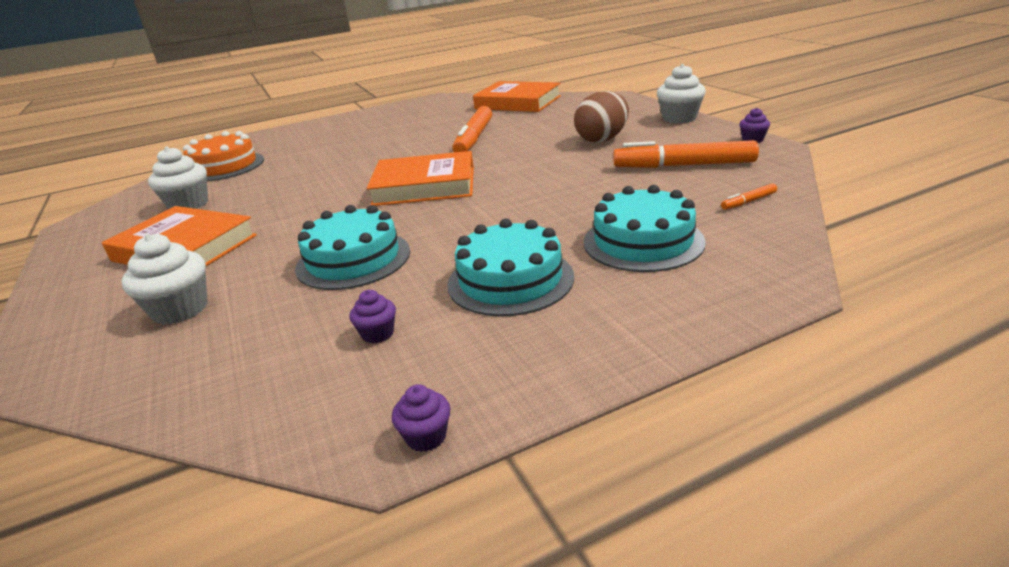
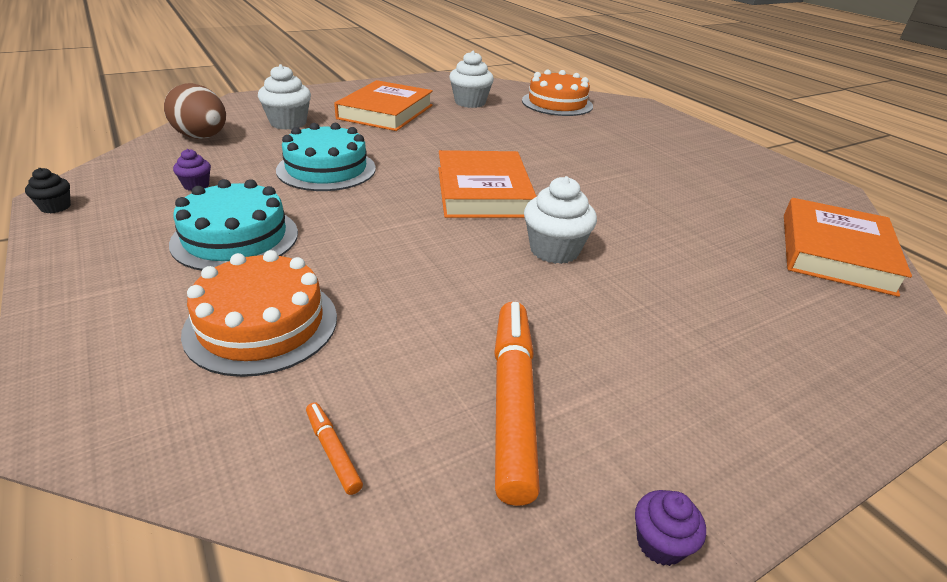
camera: 80 degrees right, 5 degrees up
purple cupcake [392,384,451,452] -> black cupcake [25,168,71,213]
orange marker [452,106,492,152] -> none
brown egg [574,91,629,143] -> brown egg moved to [164,83,226,139]
turquoise cake [584,185,706,272] -> orange cake [181,250,337,377]
white cupcake [657,64,706,123] -> white cupcake moved to [524,176,597,264]

